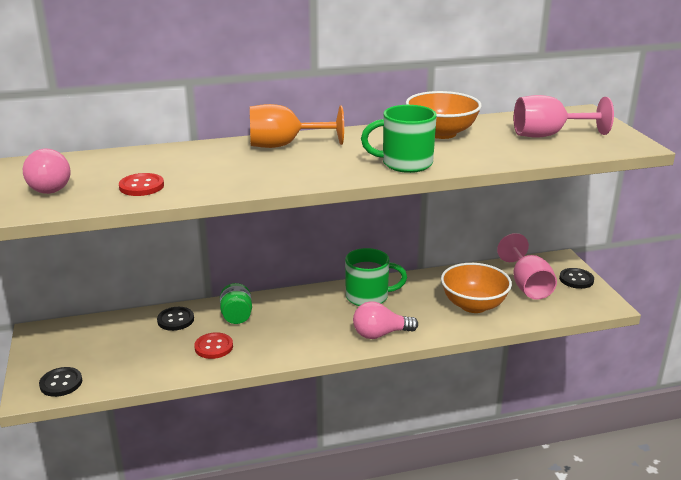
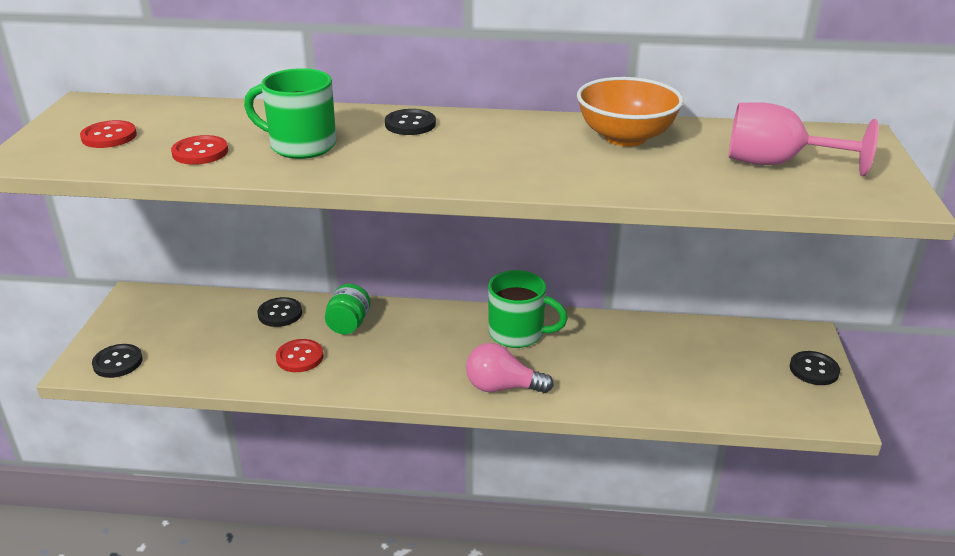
camera: 20 degrees right, 5 degrees up
pink light bulb [23,148,70,194] -> red button [80,120,137,148]
orange goblet [250,104,344,148] -> black button [385,109,436,135]
green mug [361,105,437,173] -> green mug moved to [244,68,336,159]
orange bowl [441,263,512,313] -> none
pink goblet [497,233,557,300] -> none

